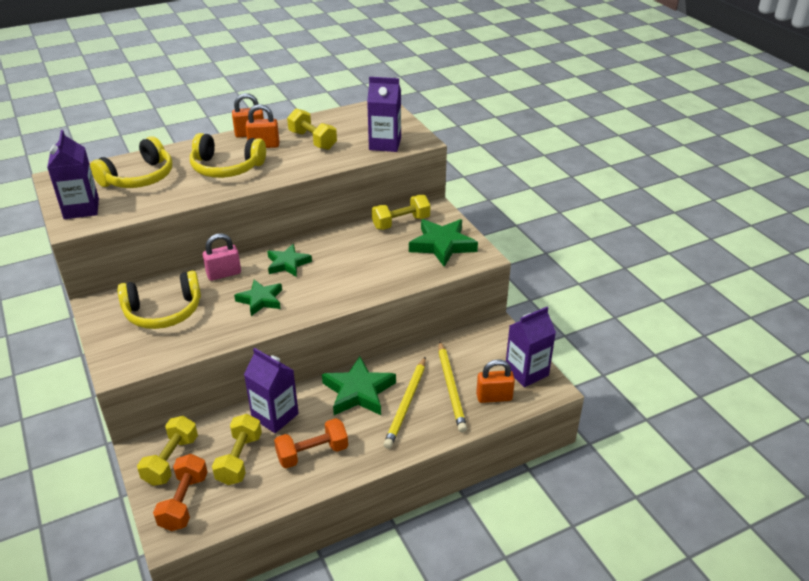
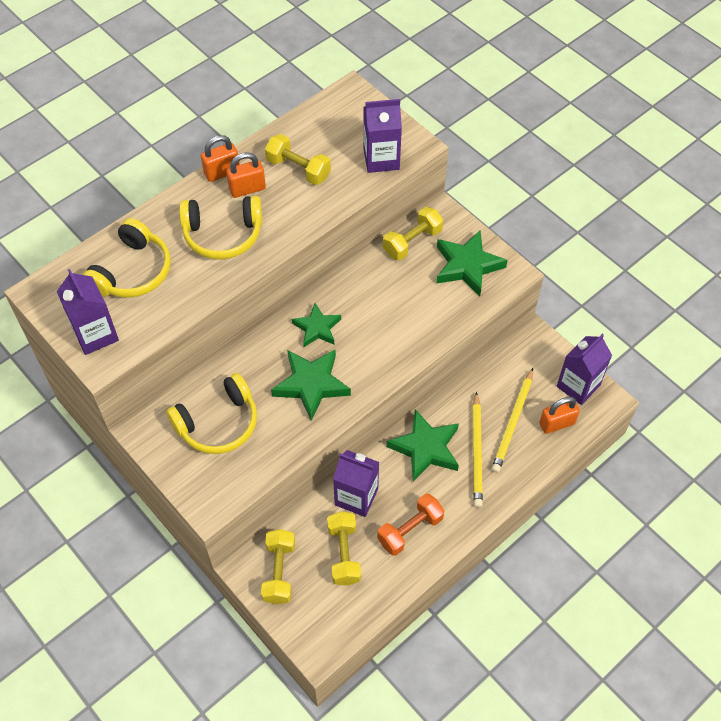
camera: 15 degrees left, 20 degrees up
orange dumbbell [153,454,208,531] -> none
pink padlock [203,233,241,281] -> none
green star [234,280,282,316] -> green star [271,350,351,421], size x1.53
yellow pencil [438,341,467,433] -> yellow pencil turned 45 degrees clockwise [491,368,533,473]

